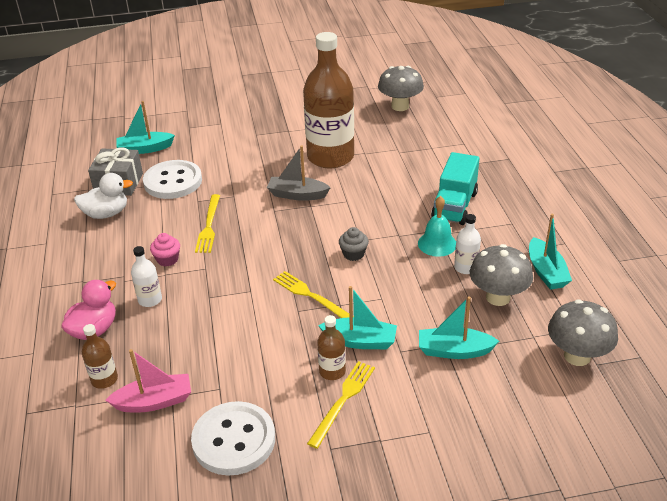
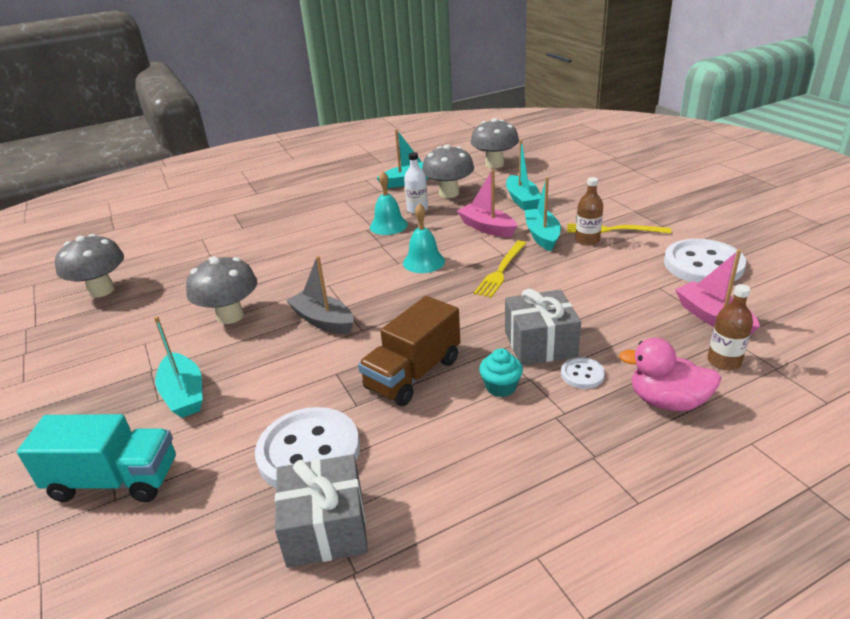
camera: 105 degrees left, 5 degrees down
white duck [74,173,133,219] -> none
turquoise boat [116,101,175,154] -> turquoise boat moved to [154,316,203,418]
white bottle [131,246,162,307] -> white button [561,357,605,389]
pink cupcake [150,233,180,266] -> turquoise cupcake [479,348,523,397]
yellow fork [195,194,220,253] -> brown truck [358,296,460,406]
grey boat [267,146,331,201] -> grey boat turned 135 degrees clockwise [287,256,354,334]
brown bottle [303,32,354,168] -> grey mushroom [186,256,257,324]
grey cupcake [339,227,369,261] -> turquoise bell [403,203,445,273]
turquoise truck [431,152,479,225] -> turquoise truck moved to [17,414,176,502]
none -> pink boat [457,169,517,237]
none -> grey gift [505,289,581,366]

